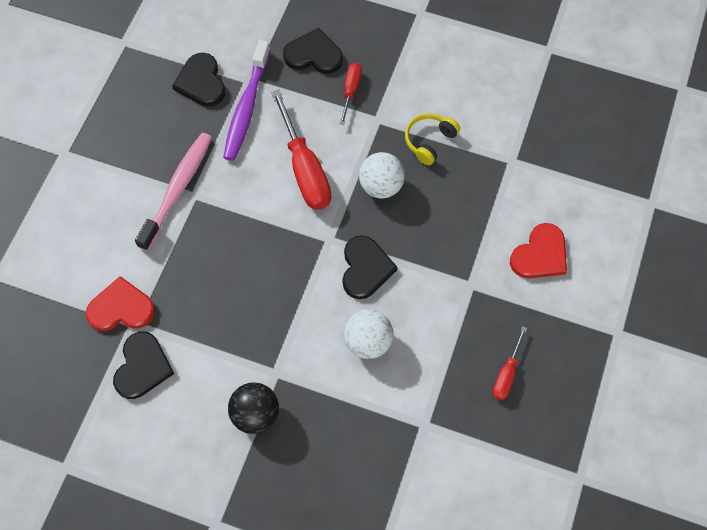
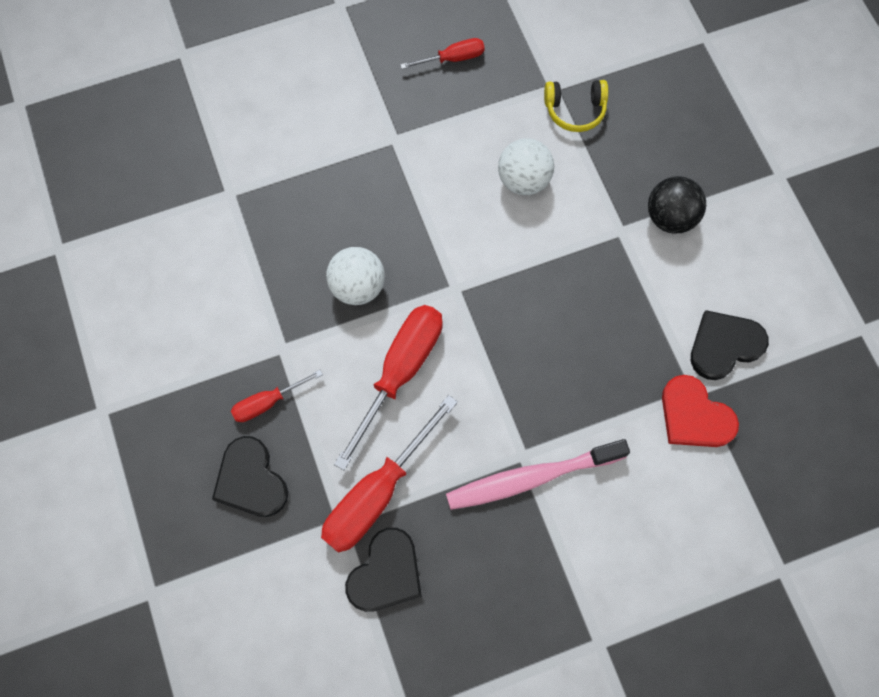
camera: 130 degrees left, 5 degrees up
purple toothbrush [223,40,271,161] -> red screwdriver [321,395,458,553]
black heart [343,235,398,299] -> none
yellow headphones [405,114,460,165] -> yellow headphones moved to [544,80,608,132]
red heart [510,223,567,279] -> none

